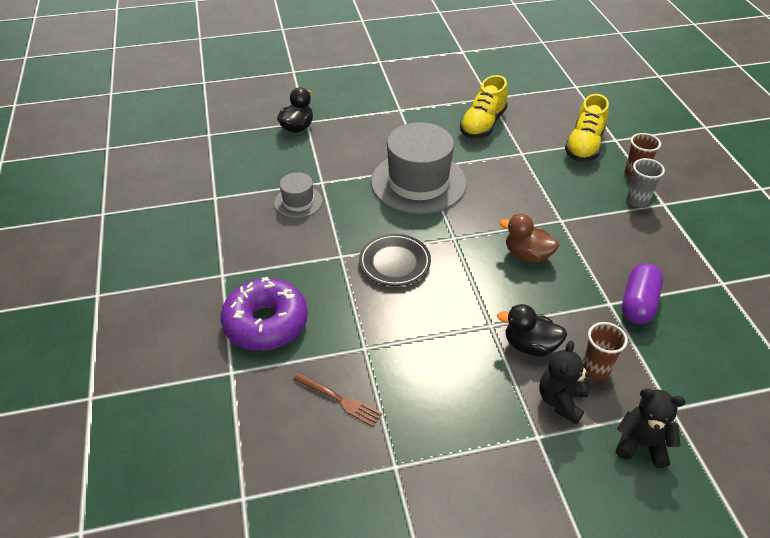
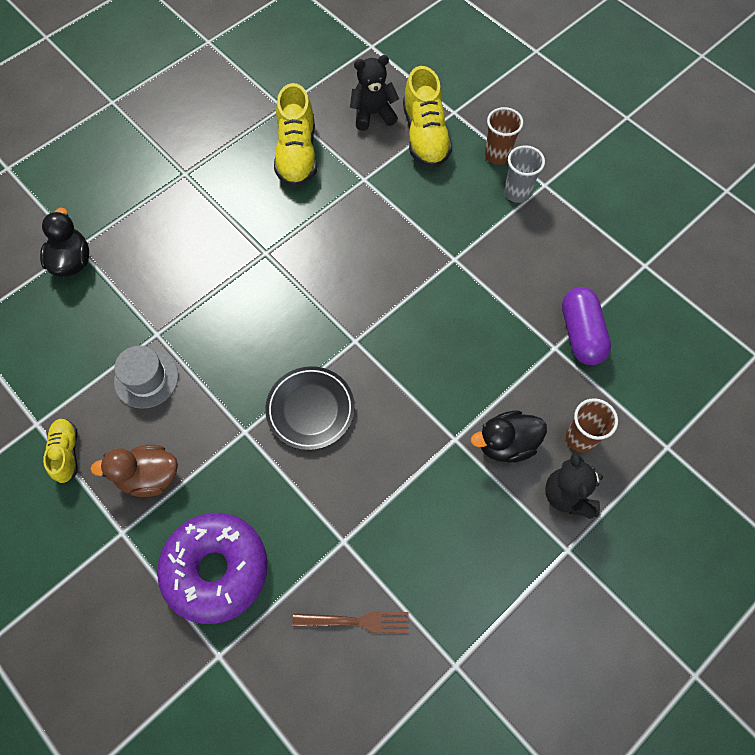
camera: 30 degrees left, 20 degrees up
grey hat [371,122,467,214] -> none
brown duck [499,214,559,263] -> brown duck moved to [90,445,178,497]
black teddy bear [616,388,685,468] -> black teddy bear moved to [350,55,399,131]
none -> yellow shoe [43,419,78,483]

